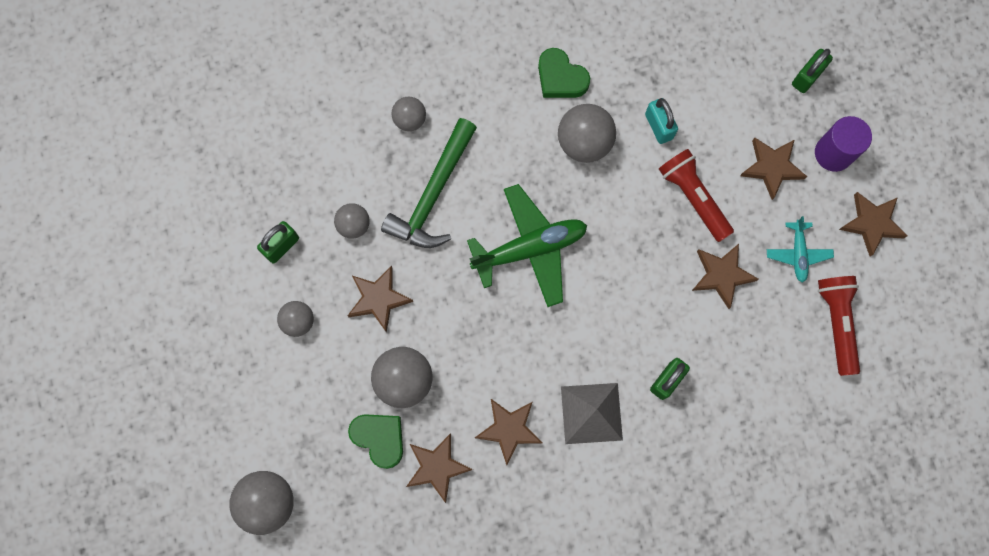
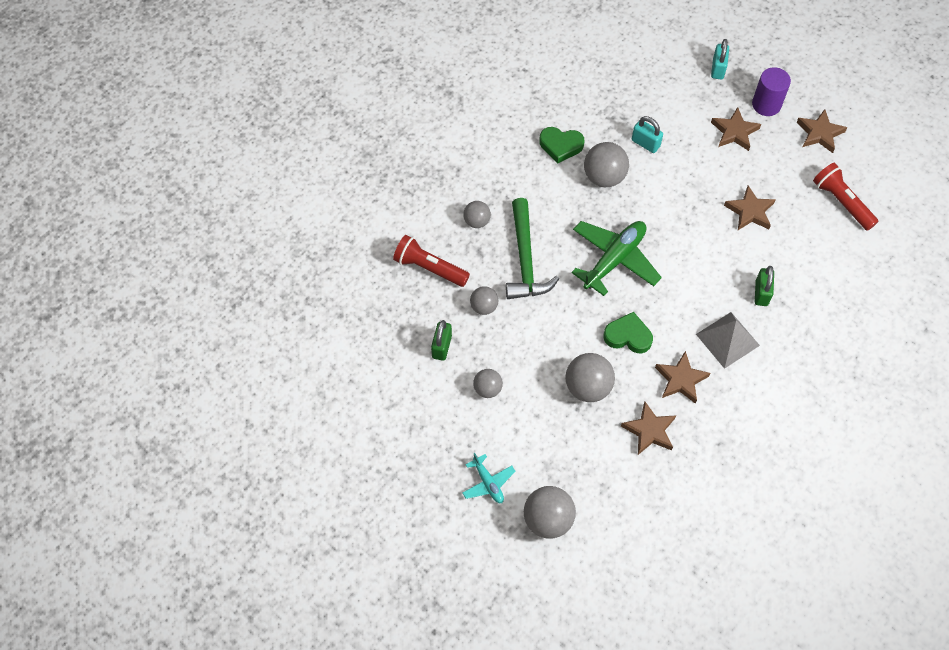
camera: 30 degrees left, 15 degrees down
brown star [348,266,413,333] -> none
green heart [348,414,403,469] -> green heart moved to [604,312,653,353]
red flashlight [659,149,734,242] -> red flashlight moved to [393,235,470,287]
turquoise plane [767,216,834,283] -> turquoise plane moved to [463,453,516,503]
green padlock [792,49,833,93] -> turquoise padlock [711,39,729,79]

